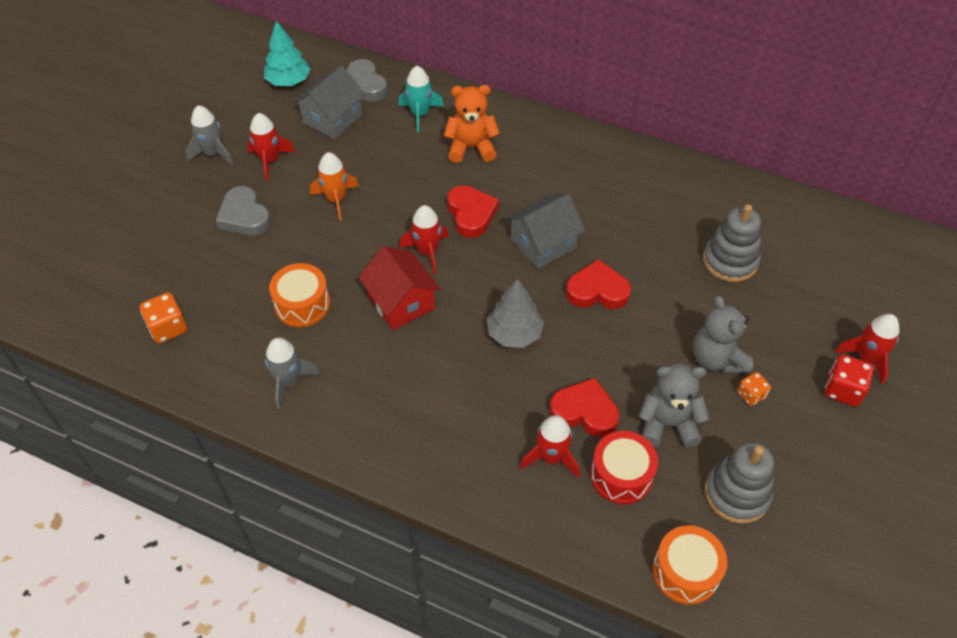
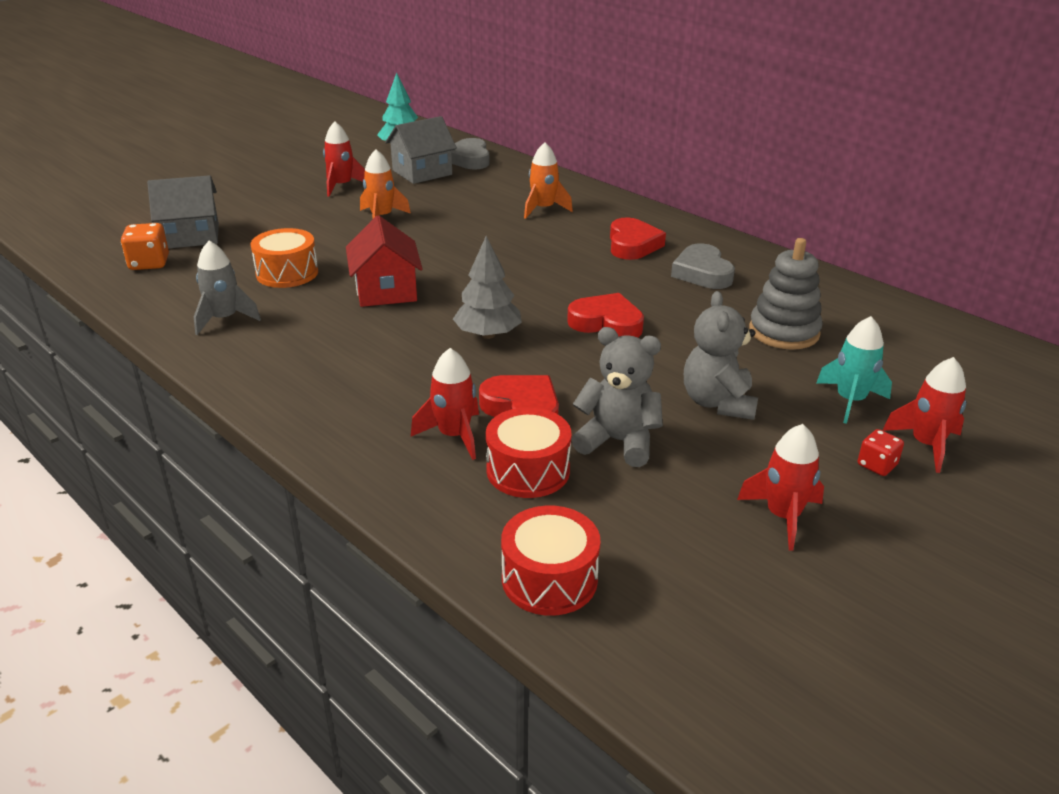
camera: 20 degrees right, 20 degrees down
grey rocket [185,105,233,165] -> none
grey heart [216,186,271,236] -> grey heart moved to [671,243,735,289]
turquoise rocket [398,66,444,133] -> turquoise rocket moved to [816,316,892,424]
red rocket [399,205,449,274] -> red rocket moved to [737,424,824,551]
orange teddy bear [444,85,500,163] -> orange rocket [524,142,573,219]
red heart [447,185,499,238] -> red heart moved to [610,217,666,260]
grey house [506,193,585,269] -> grey house moved to [147,175,219,249]
orange drum [653,525,727,605] -> red drum [501,506,601,616]
grey stacking toy [705,442,774,524] -> none
orange dice [737,372,771,406] -> none
red dice [825,354,874,407] -> red dice [858,429,904,476], size x0.64

